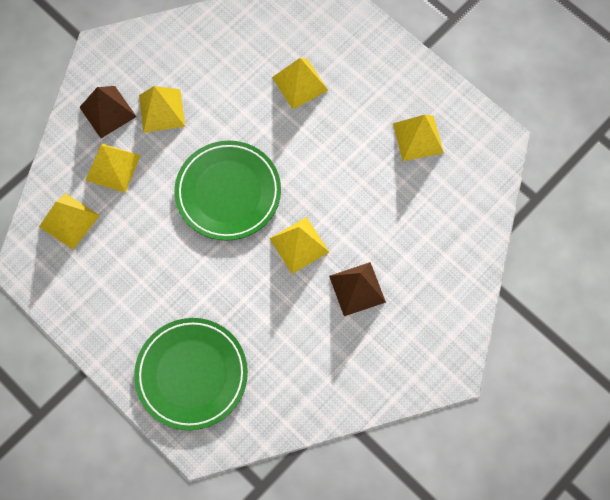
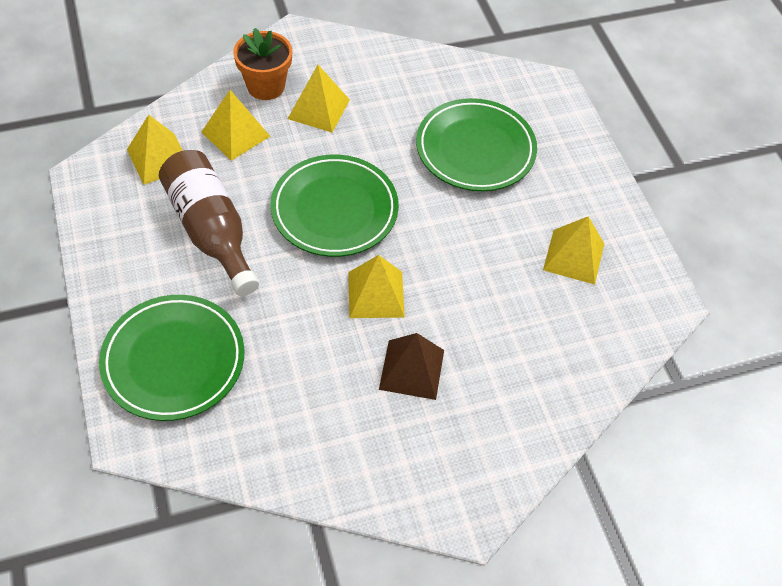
camera: 25 degrees right, 15 degrees down
brown pyramid [79,86,137,138] -> orange flower pot [233,28,293,100]
yellow pyramid [272,58,329,109] -> green plate [416,98,537,191]
none -> brown bottle [159,150,259,296]

